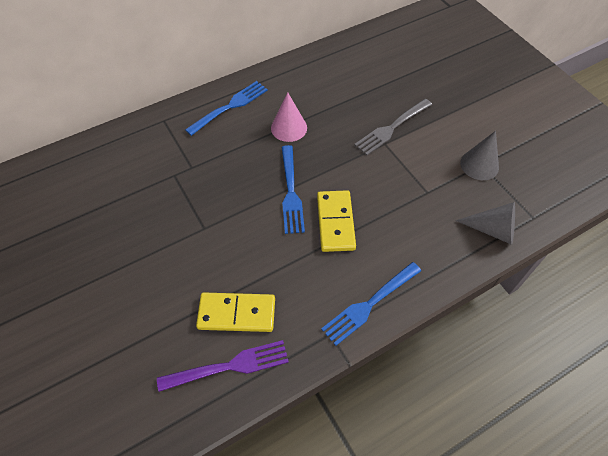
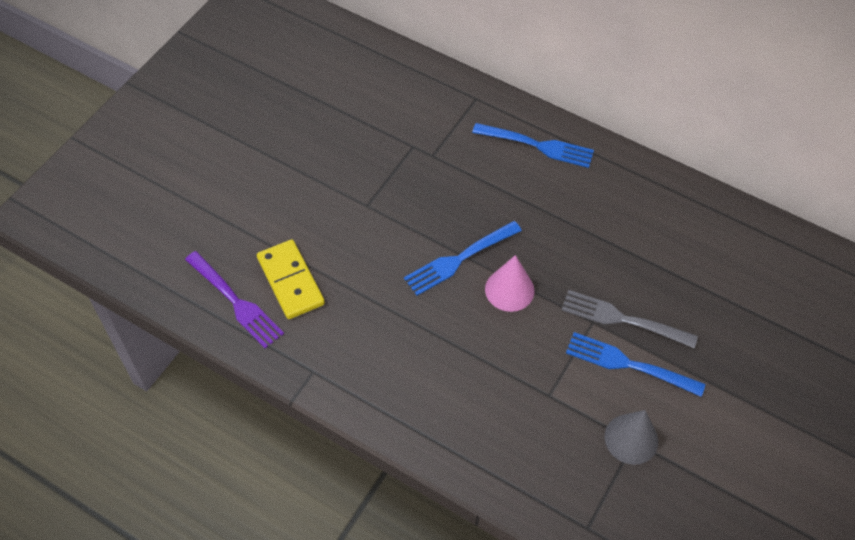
camera: 60 degrees right, 0 degrees up
pink cone [271,93,307,142] -> pink cone moved to [485,255,534,312]
yellow domino [317,190,356,252] -> none
blue fork [321,262,421,346] -> blue fork moved to [566,332,705,397]
grey cone [455,202,515,245] -> none

